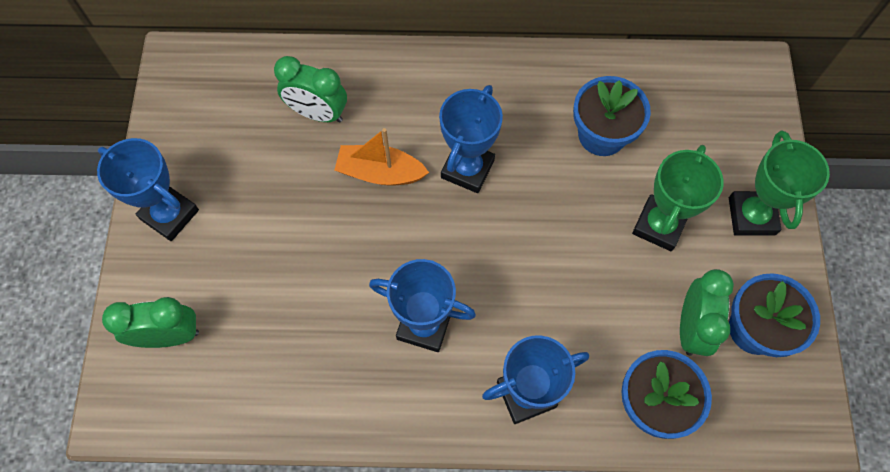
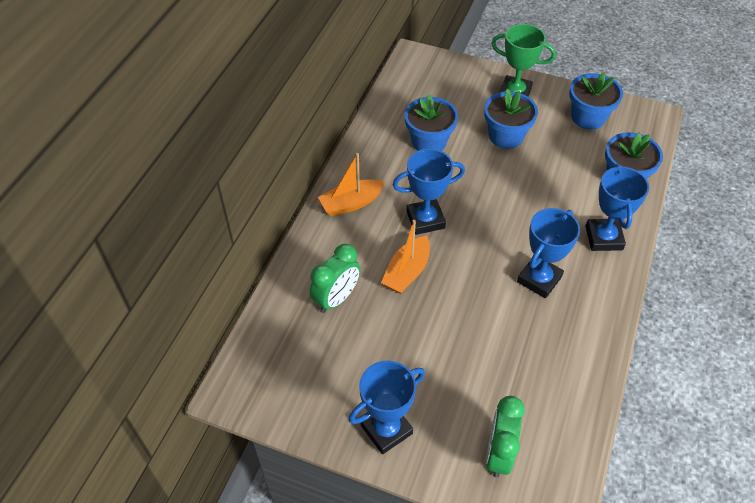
camera: 70 degrees left, 15 degrees down
blue trophy [439,85,503,193] -> blue trophy turned 60 degrees counterclockwise [393,149,465,235]
green trophy [632,145,724,251] -> blue flower pot [484,89,538,149]
green clock [680,269,734,356] -> none
none -> orange boat [318,153,385,216]

